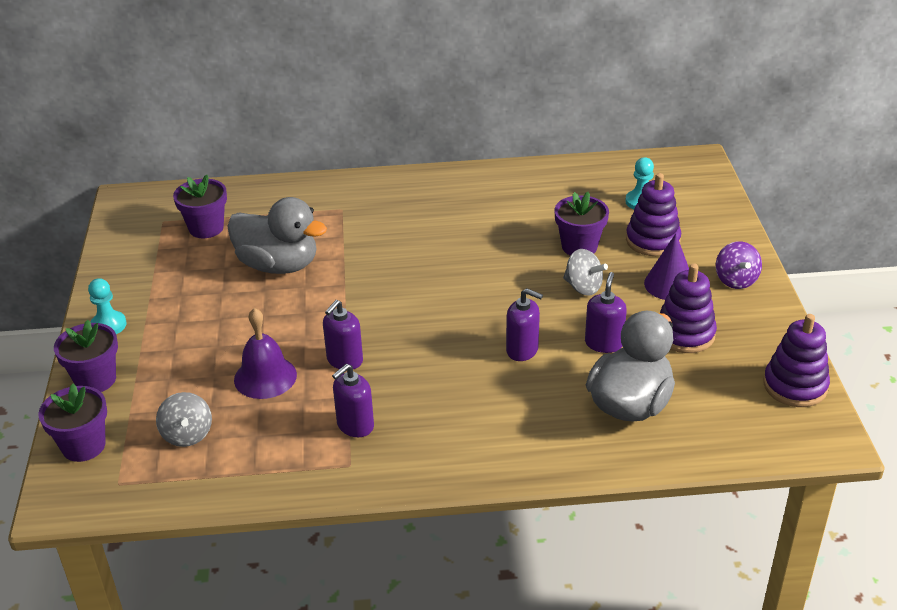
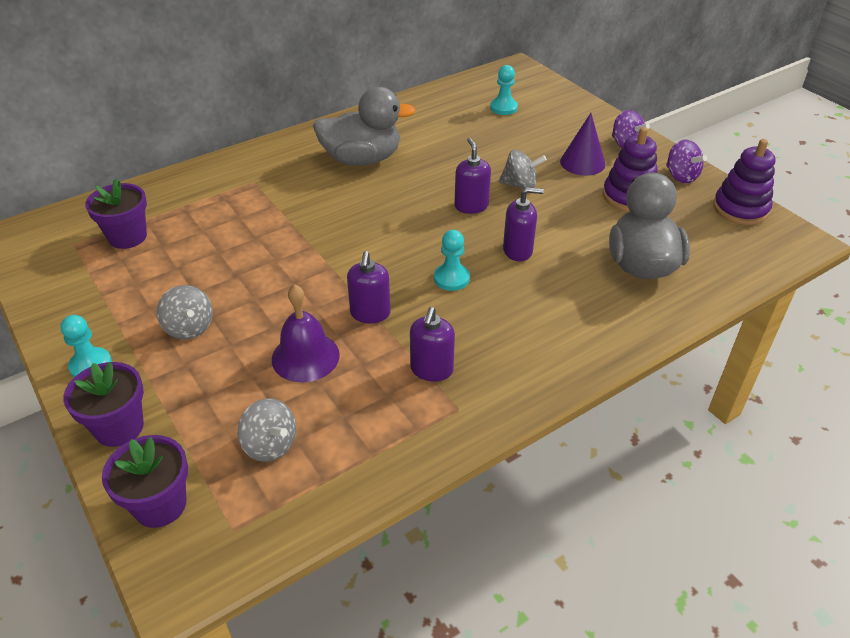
camera: 30 degrees left, 5 degrees up
grey duck [227,197,327,274] -> grey duck moved to [313,87,416,166]
purple flower pot [554,192,609,256] -> none
purple soap dispenser [585,272,627,353] -> purple soap dispenser moved to [454,138,491,214]
purple stacking toy [626,173,681,256] -> none
none -> grey spinning top [157,285,213,340]
none -> turquoise pawn [434,230,470,291]
none -> purple spinning top [666,139,707,183]

